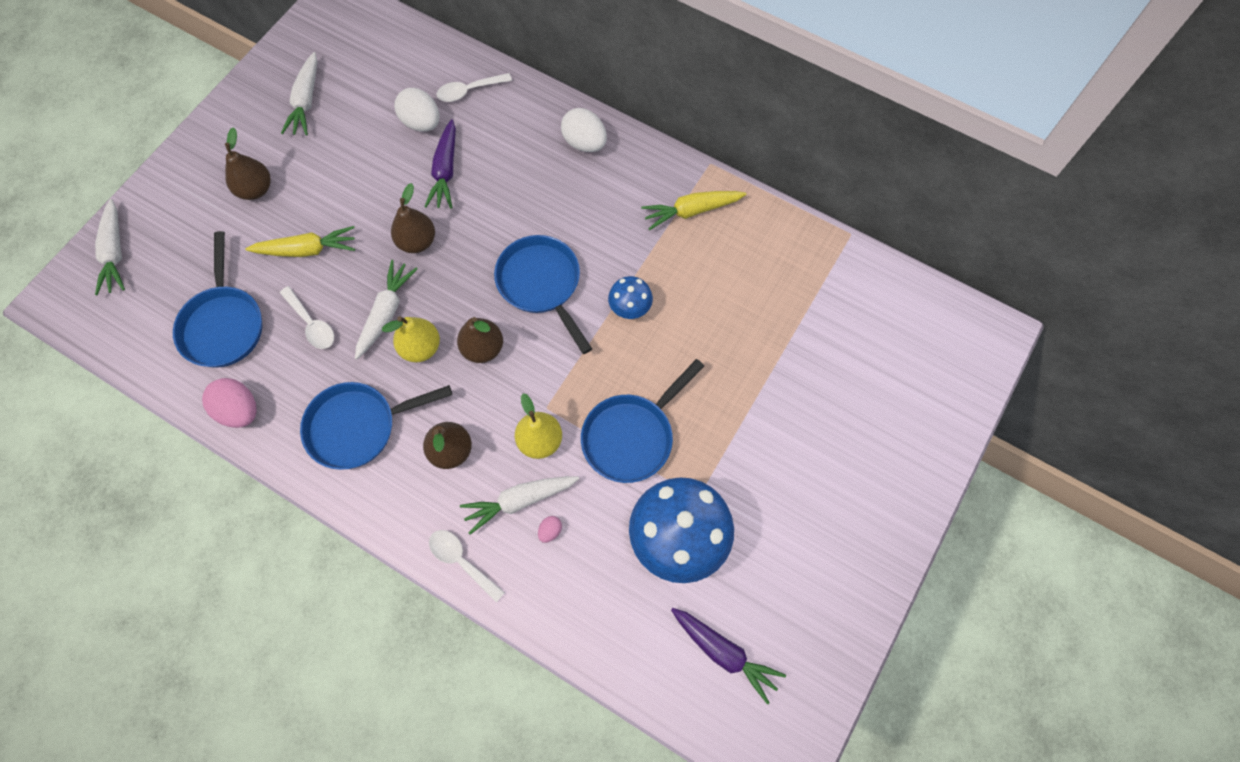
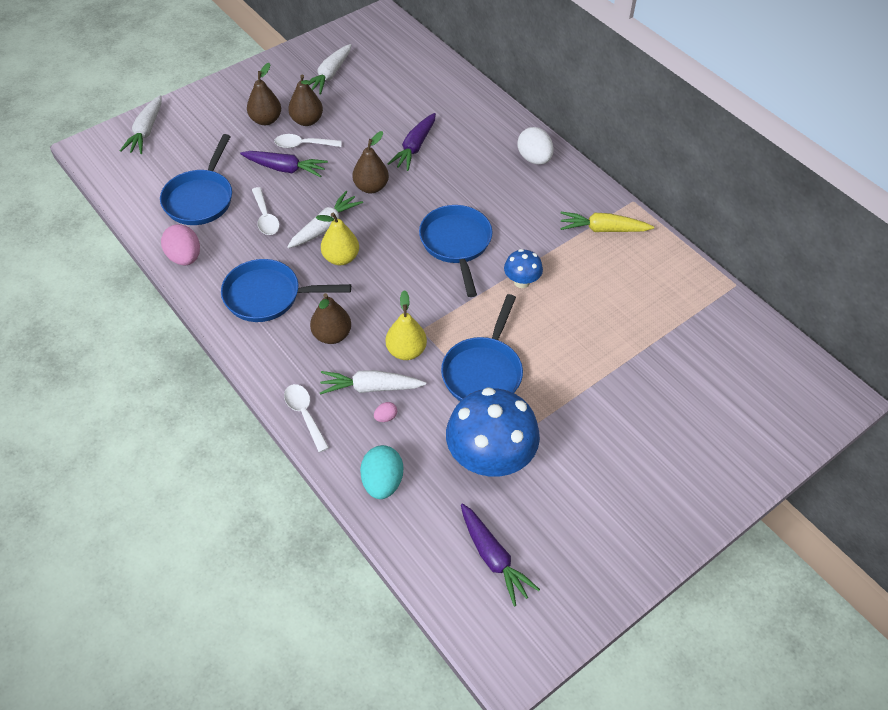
camera: 20 degrees right, 15 degrees down
yellow carrot [245,226,355,257] -> purple carrot [240,151,328,177]
white egg [394,88,440,132] -> none
white spoon [437,73,512,102] -> white spoon moved to [274,134,342,148]
brown pear [457,317,503,363] -> brown pear moved to [288,74,323,126]
blue pan [581,359,704,483] -> blue pan turned 45 degrees counterclockwise [441,294,523,401]
none -> turquoise egg [360,445,403,499]

